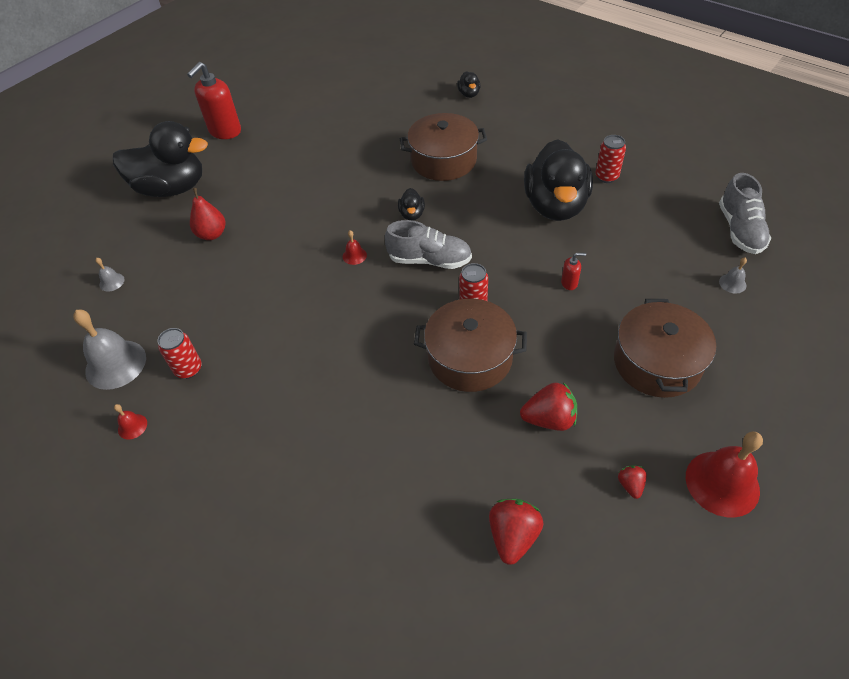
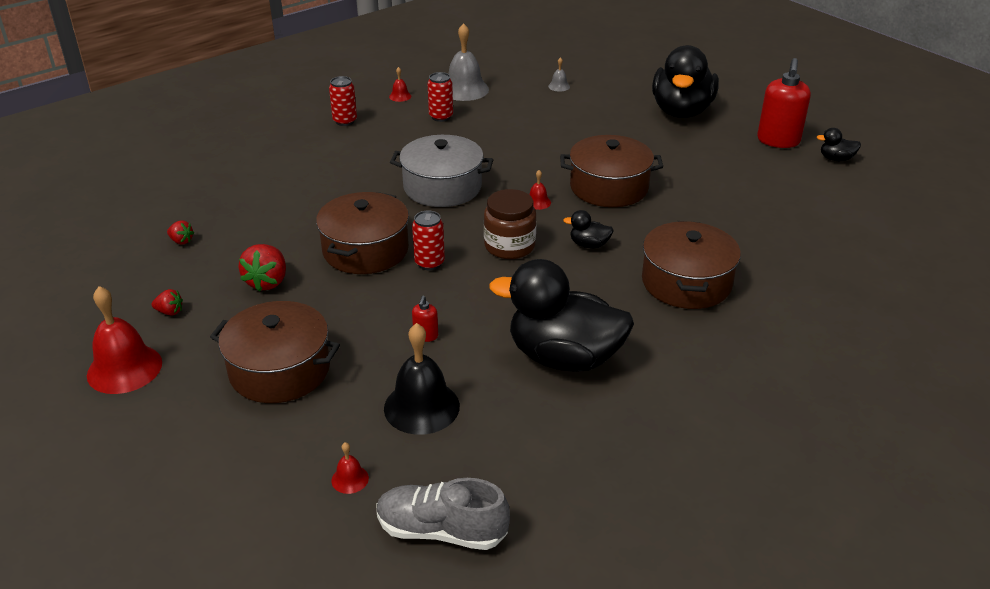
camera: 100 degrees right, 15 degrees down
red soap dispenser [187,62,241,139] -> red soap dispenser turned 120 degrees counterclockwise [757,58,811,148]
red pear [190,188,225,240] -> none
grey shoe [385,220,472,269] -> brown jar [484,189,536,259]
black duck [457,71,481,98] -> black duck moved to [816,128,861,161]
red strawberry [489,499,544,565] -> red strawberry [167,221,194,245], size x0.54
red can [595,135,626,183] -> red can moved to [329,76,357,126]
grey bell [719,258,747,293] -> red bell [331,442,369,494]
none -> black bell [384,323,460,435]
none -> grey pot [390,135,493,207]
none -> brown pot [560,135,663,207]

